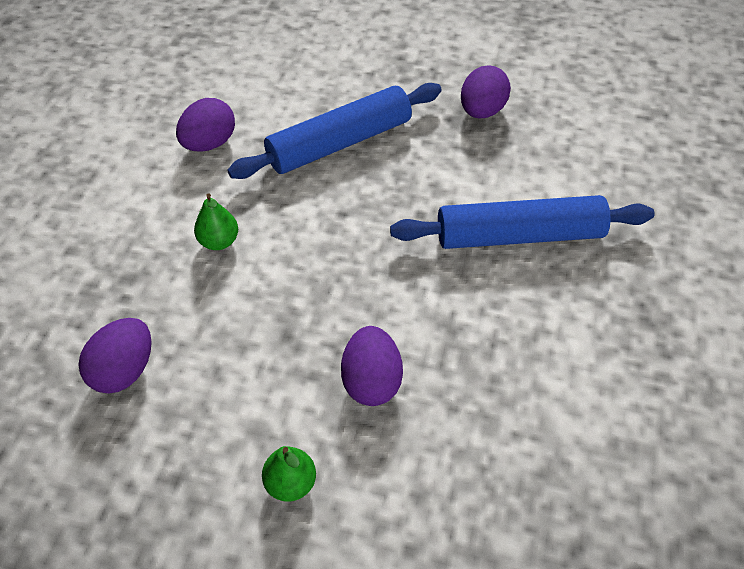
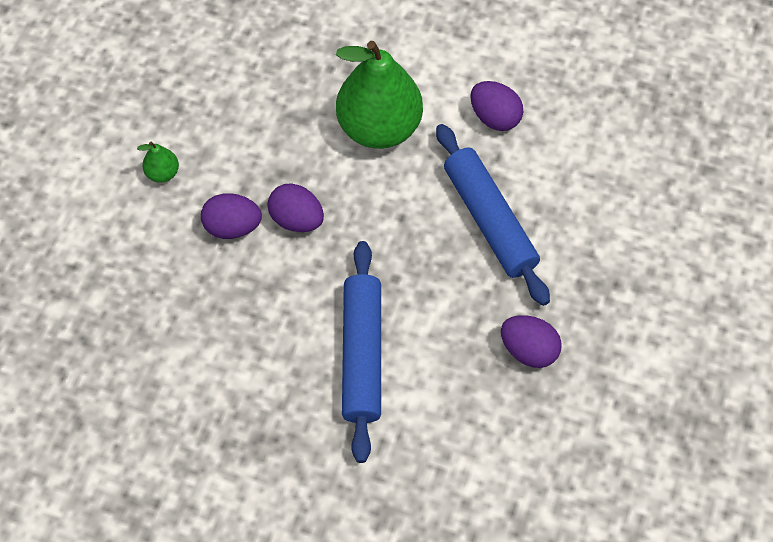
camera: 95 degrees right, 10 degrees up
purple egg [78,318,152,394] -> purple egg moved to [268,184,324,232]
green pear [194,194,238,250] -> green pear [336,41,423,149], size x2.44

